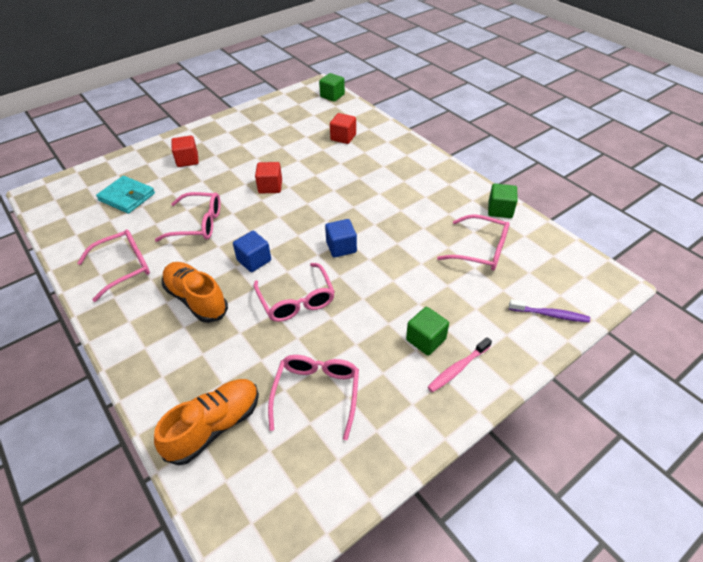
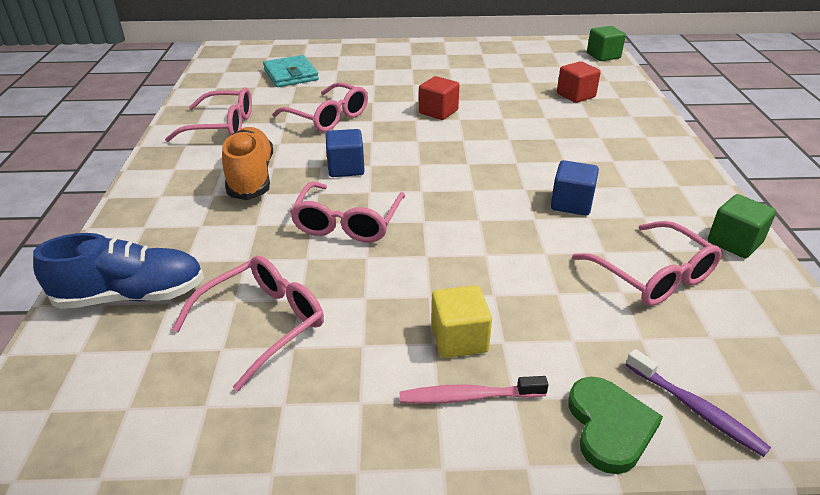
camera: 35 degrees right, 10 degrees down
orange shoe [154,379,259,465] -> blue shoe [33,233,204,309]
red cube [171,136,199,167] -> none
blue cube [325,219,357,258] -> blue cube moved to [551,160,599,216]
green cube [406,307,449,355] -> yellow cube [431,285,492,358]
none -> green heart [569,377,663,474]

